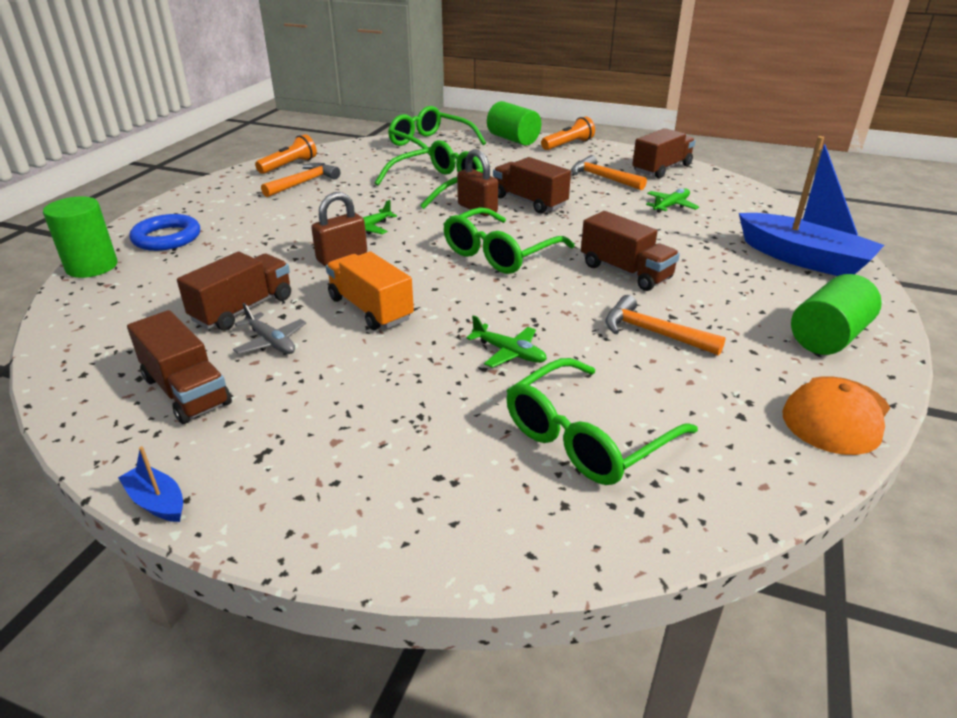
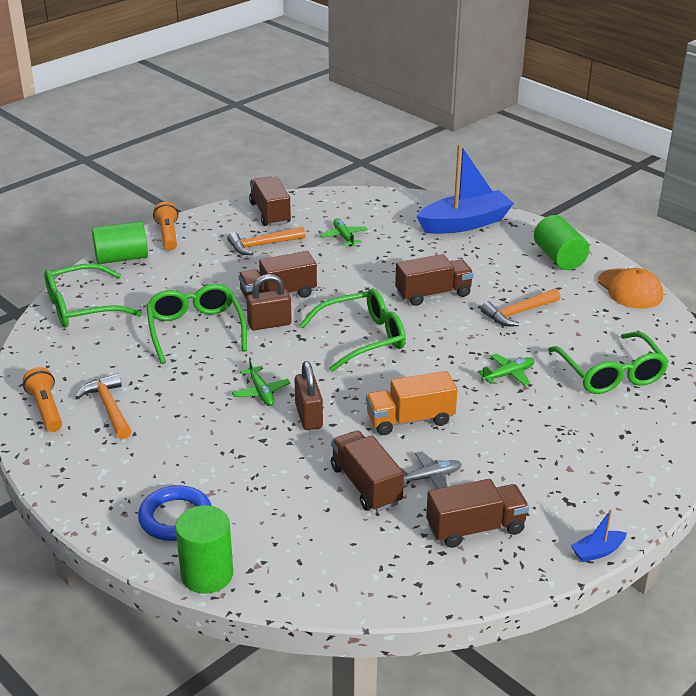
camera: 65 degrees left, 0 degrees up
green glasses [443,207,575,274] -> green glasses turned 90 degrees counterclockwise [300,288,406,372]

